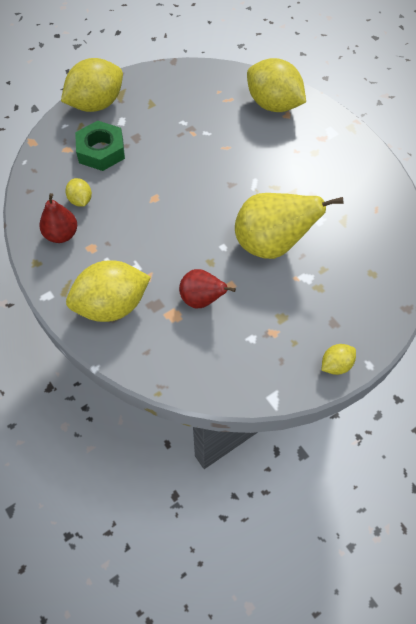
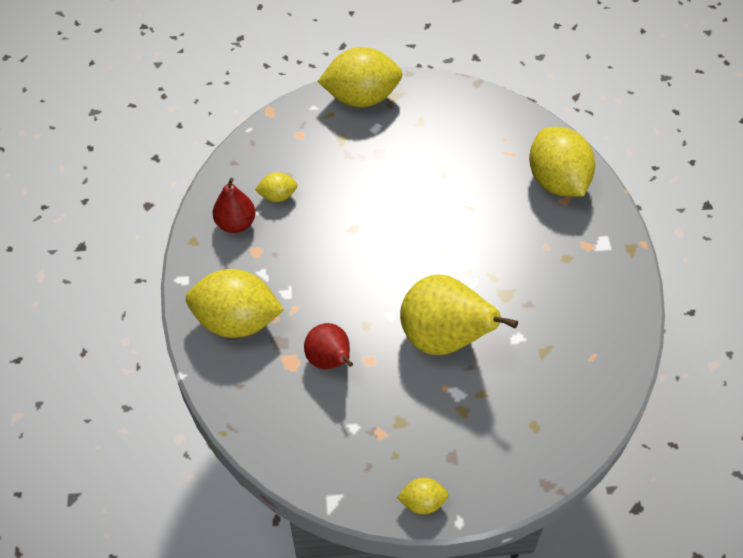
camera: 30 degrees right, 5 degrees down
yellow lemon [65,178,92,207] -> yellow lemon turned 75 degrees clockwise [255,172,297,202]
green nut [75,121,125,171] -> none

